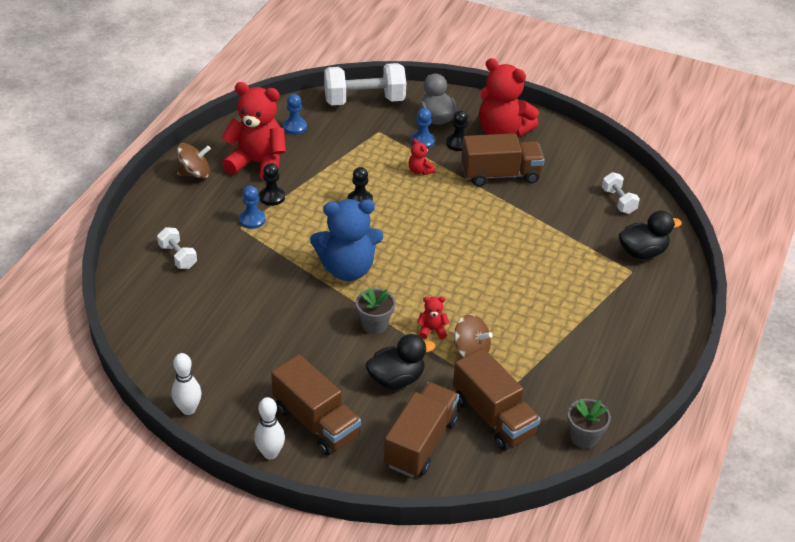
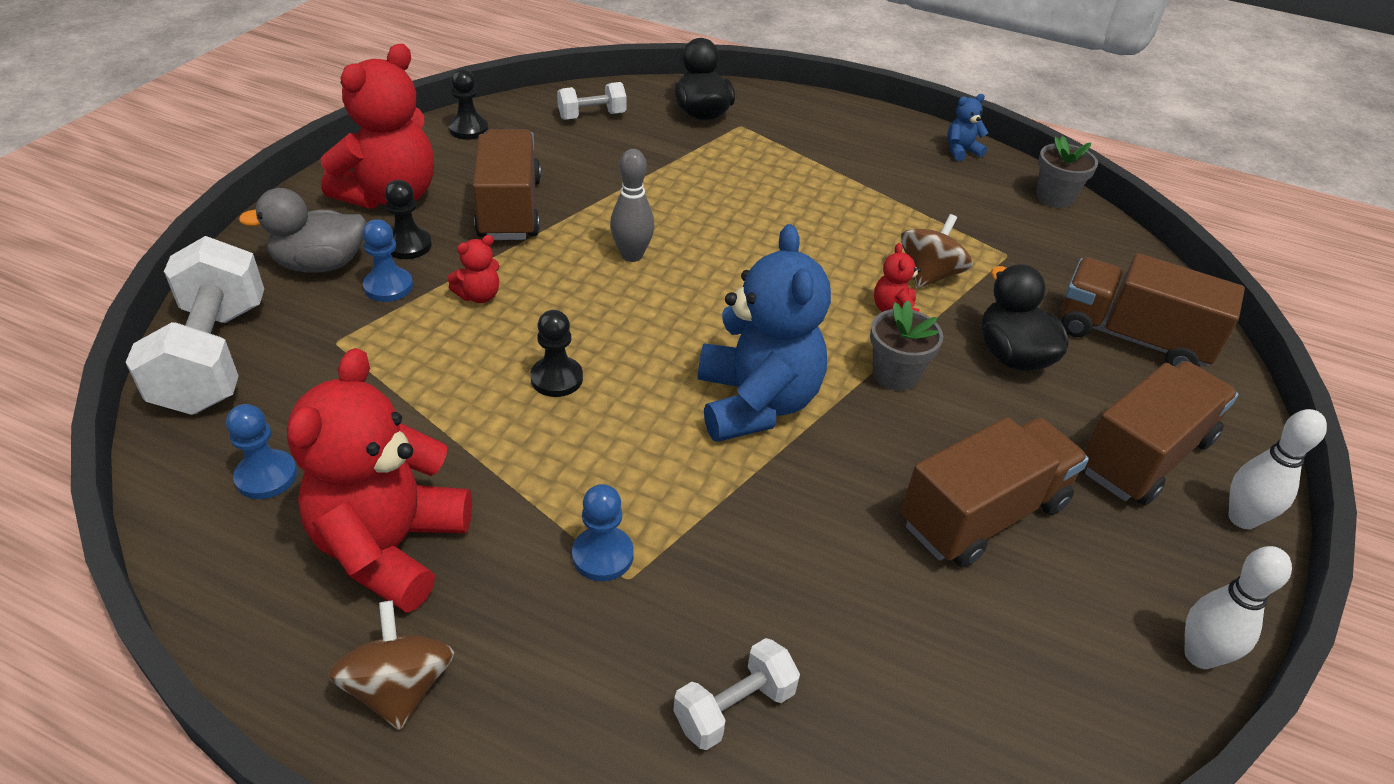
camera: 90 degrees left, 0 degrees up
black pawn [259,163,285,206] -> black pawn moved to [449,69,489,140]
brown truck [453,348,541,451] -> brown truck moved to [901,417,1089,567]
none -> grey bowling pin [610,149,655,262]
none -> blue teddy bear [947,94,988,161]

